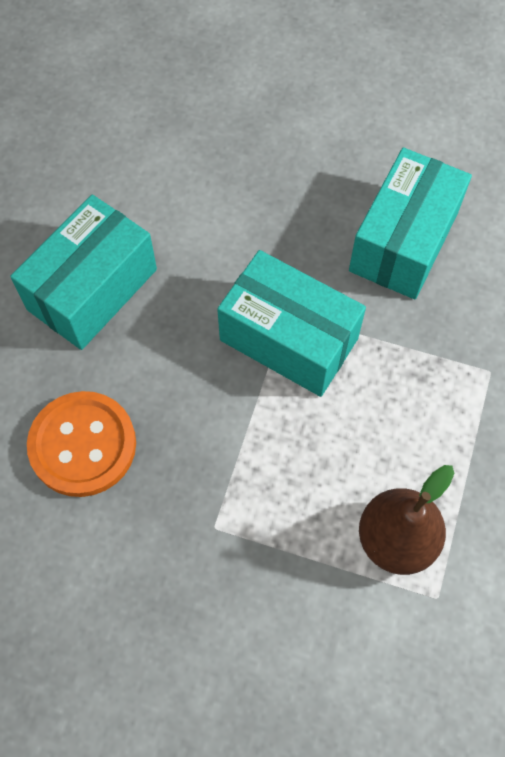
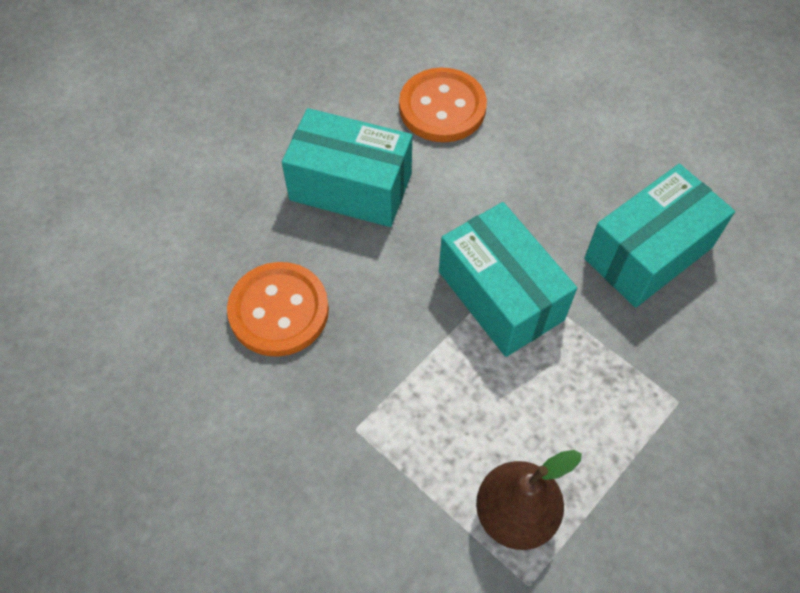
camera: 25 degrees right, 5 degrees down
turquoise box [10,195,157,350] -> turquoise box turned 45 degrees clockwise [282,108,412,227]
none -> orange button [399,68,487,142]

